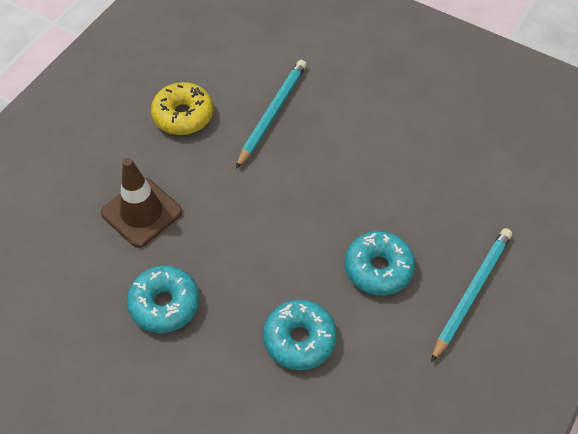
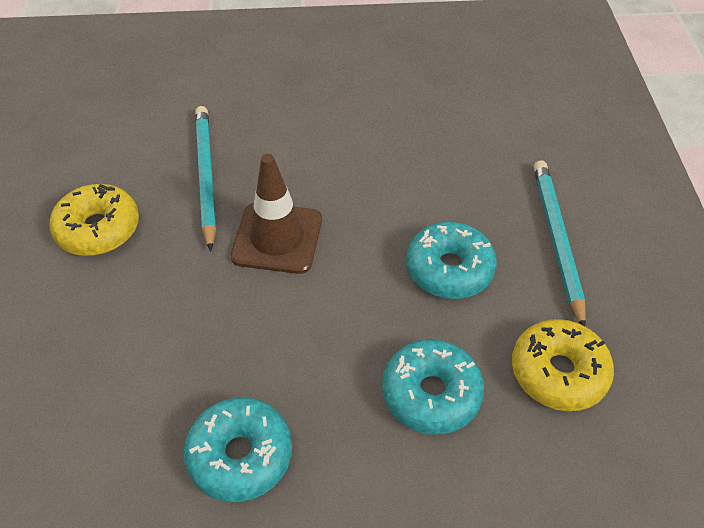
camera: 35 degrees left, 5 degrees down
brown traffic cone [101,158,182,248] -> brown traffic cone moved to [230,154,322,274]
none -> yellow donut [512,319,614,411]

